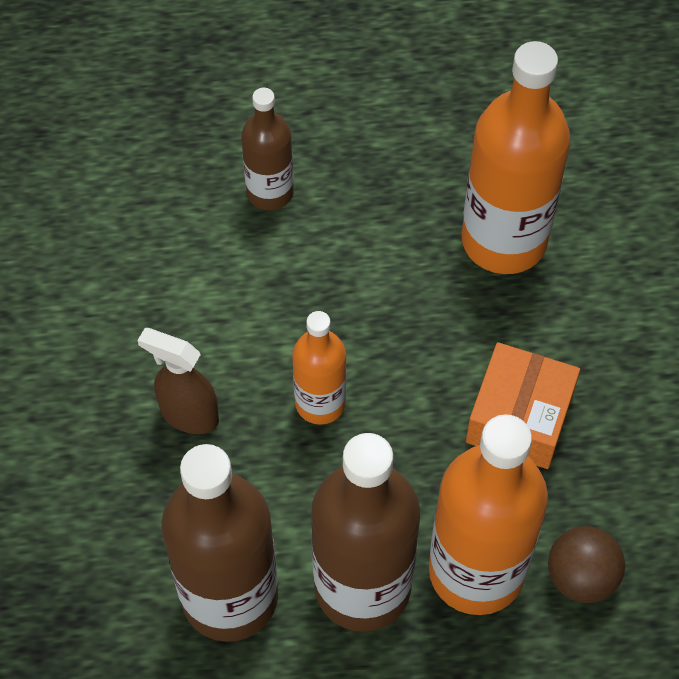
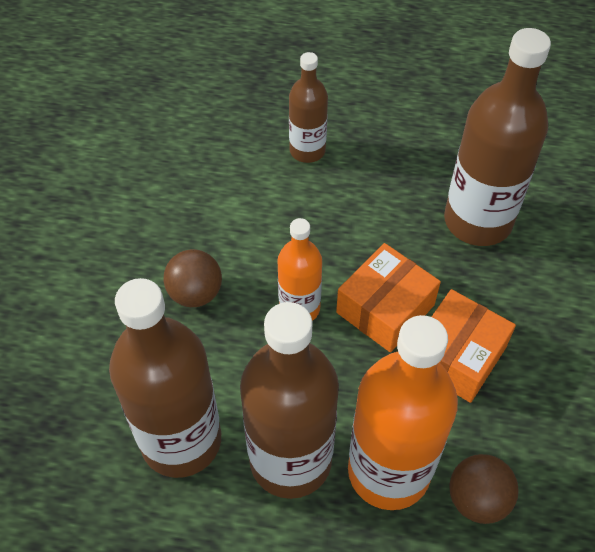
camera: 15 degrees right, 5 degrees down
brown spray bottle [137,328,219,434] -> brown ball [163,249,222,307]
orange bottle [462,41,571,274] -> brown bottle [444,28,551,246]
none -> orange box [336,243,441,352]

